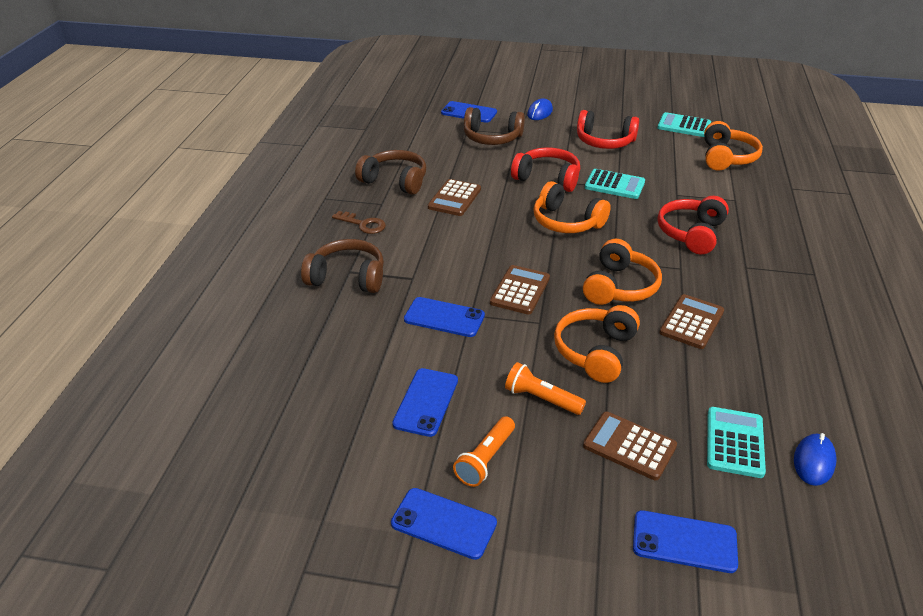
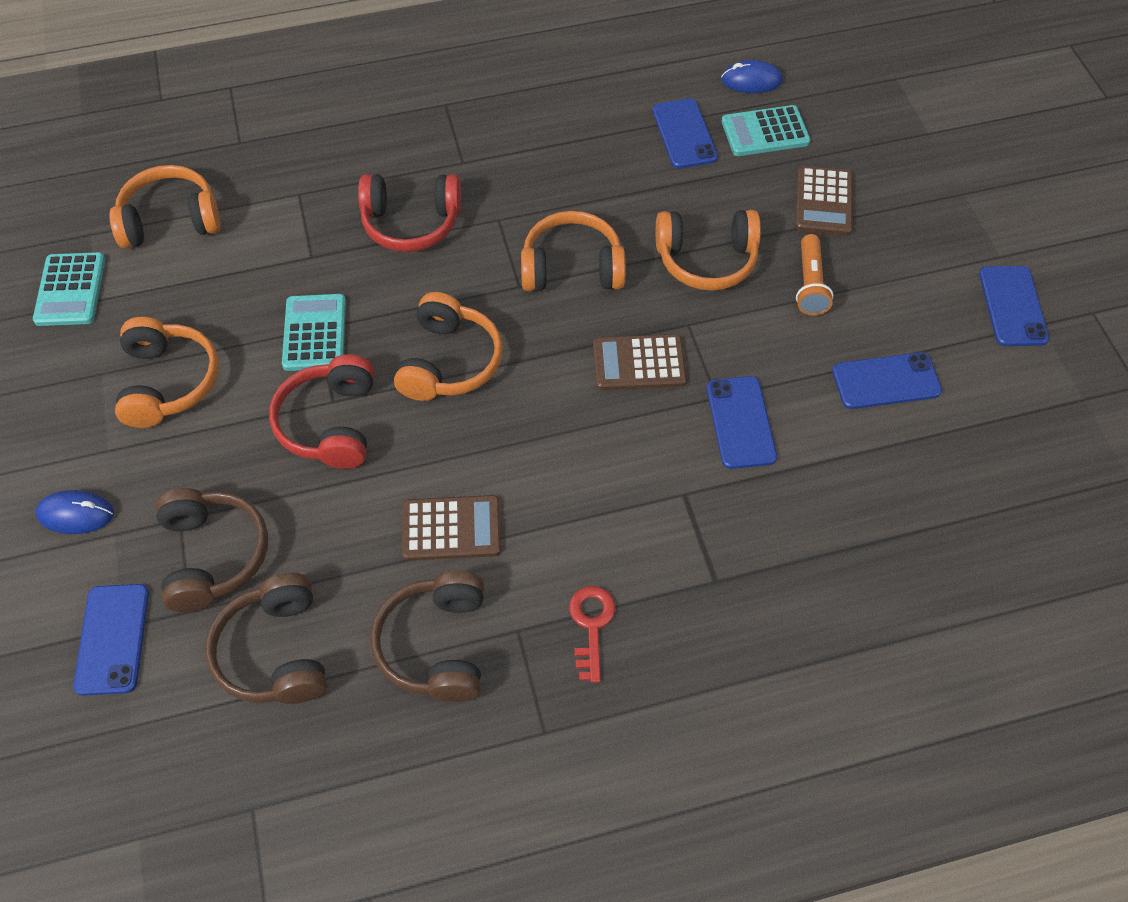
camera: 115 degrees left, 20 degrees up
brown headphones [301,239,384,293] -> brown headphones moved to [205,573,327,704]
brown key [332,211,386,234] -> red key [569,586,616,683]
orange flashlight [453,416,515,487] -> none
red headphones [577,110,639,149] -> orange headphones [115,317,219,428]
blue phone [633,510,738,573] -> blue phone moved to [652,98,718,169]
brown calculator [659,294,724,349] -> none

